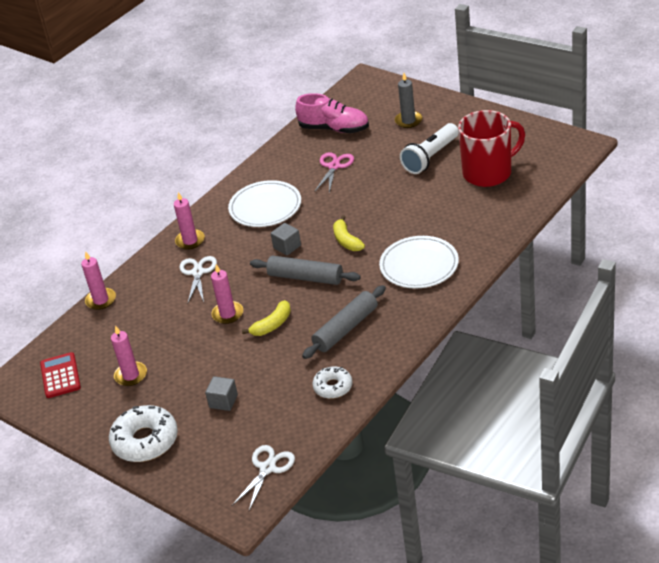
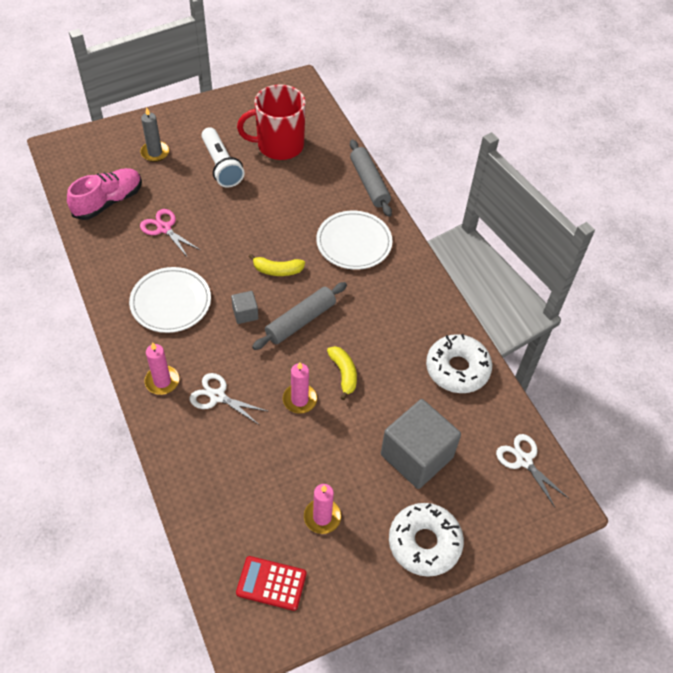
camera: 70 degrees left, 15 degrees up
pink candle [81,251,116,310] -> none
grey cube [205,376,238,411] -> grey cube [381,399,461,489], size x2.22
grey rolling pin [302,285,386,359] -> grey rolling pin moved to [350,139,392,217]
white donut [312,367,353,399] -> white donut [426,334,492,393], size x1.69
red mug [458,110,525,187] -> red mug turned 105 degrees counterclockwise [237,84,306,160]

